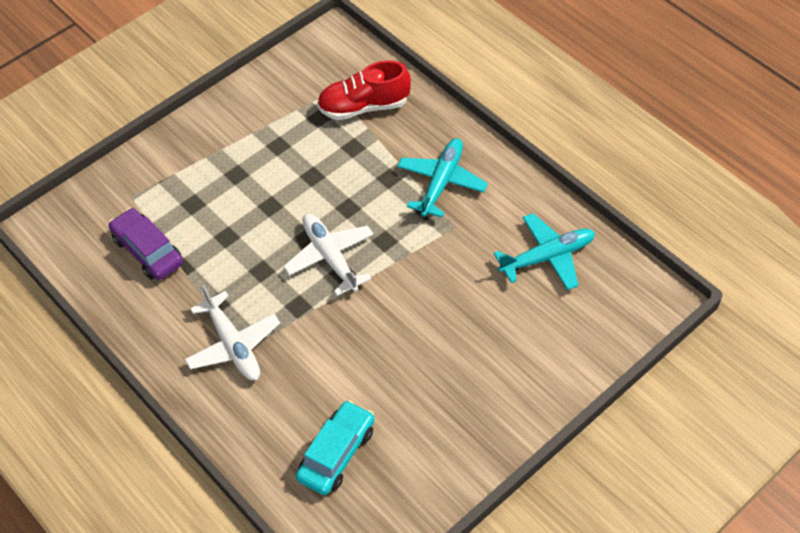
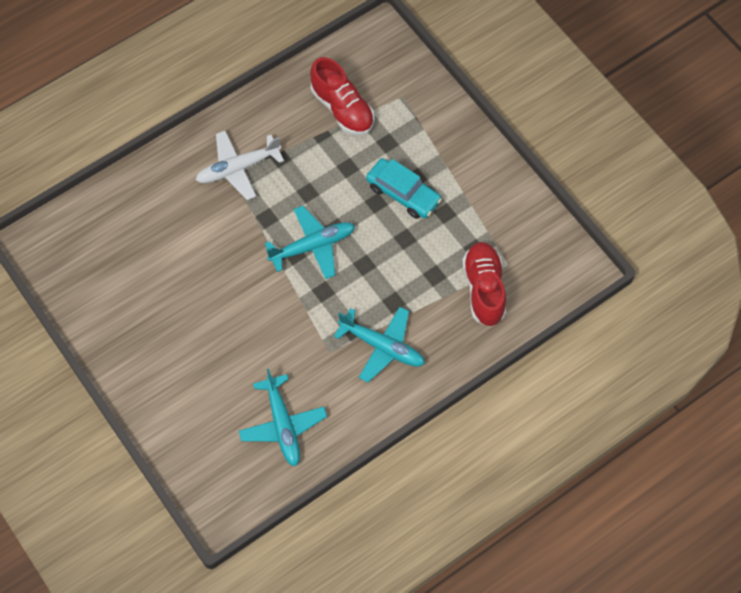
camera: 95 degrees right, 10 degrees up
purple car [108,208,183,280] -> red shoe [310,57,374,136]
white plane [283,214,374,296] -> turquoise plane [265,206,355,279]
turquoise car [296,400,374,495] -> turquoise car moved to [366,158,442,219]

